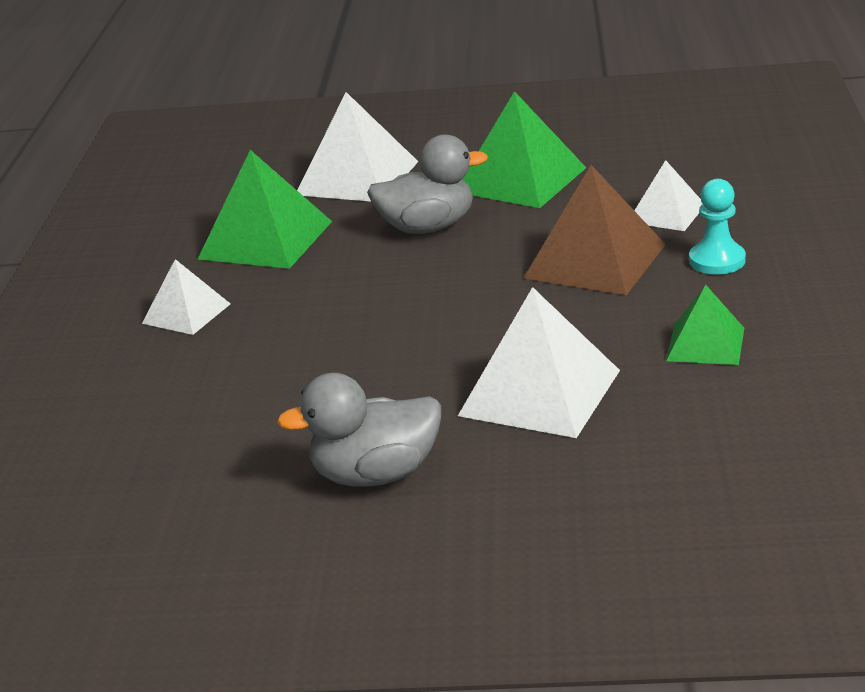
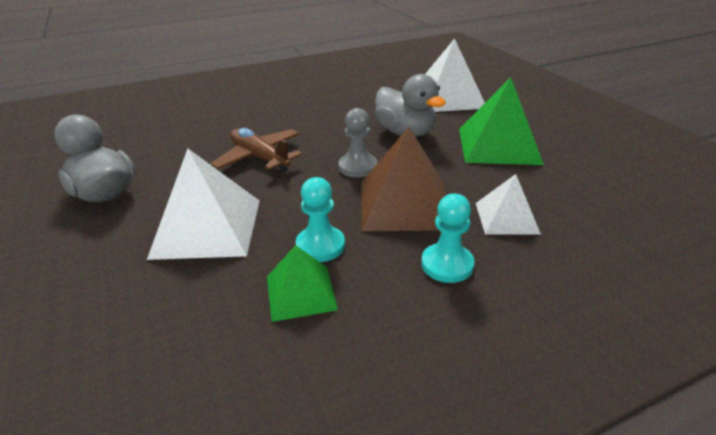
camera: 60 degrees right, 5 degrees up
white pyramid [142,259,230,335] -> none
green pyramid [197,150,332,269] -> none
none -> brown plane [211,128,302,172]
none -> turquoise pawn [296,177,345,262]
none -> grey pawn [338,108,378,178]

